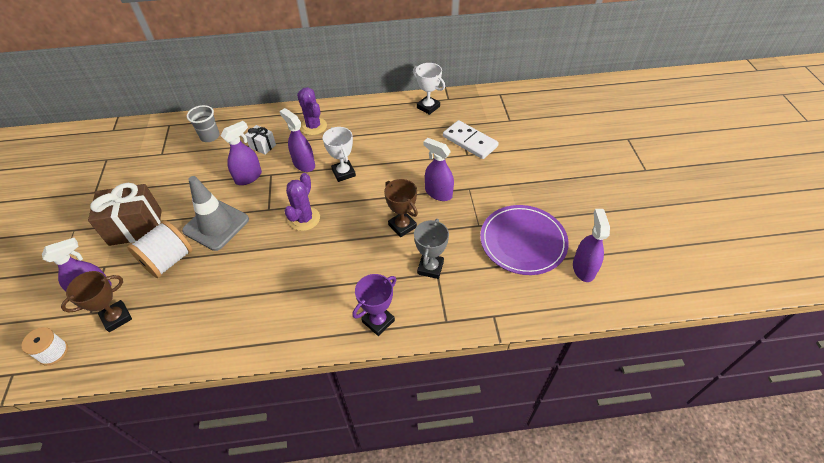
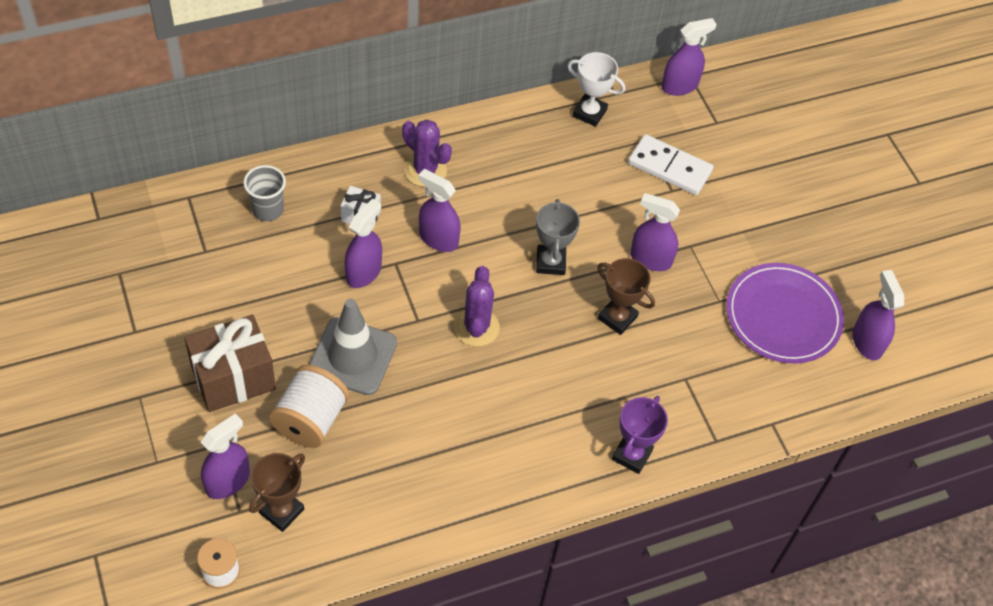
camera: 20 degrees left, 5 degrees up
white trophy [323,127,356,182] -> none
grey trophy [414,219,449,279] -> grey trophy moved to [536,199,580,275]
none -> purple spray bottle [662,18,717,96]

